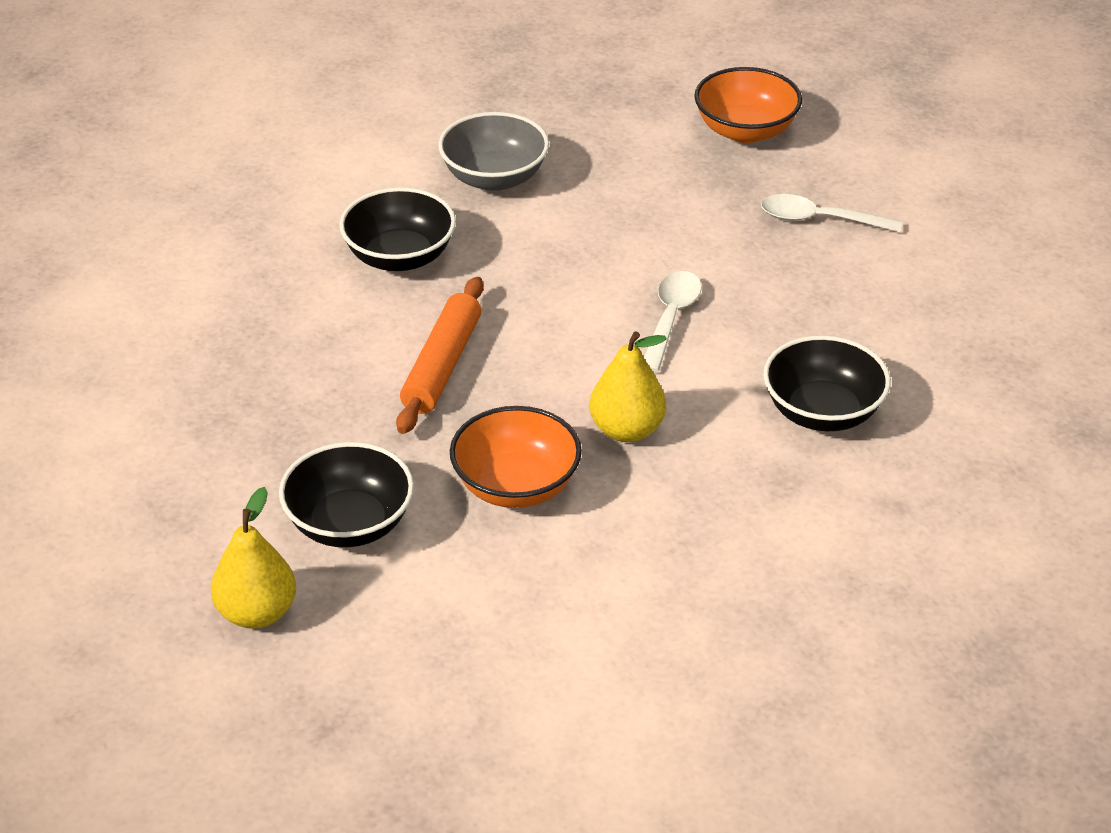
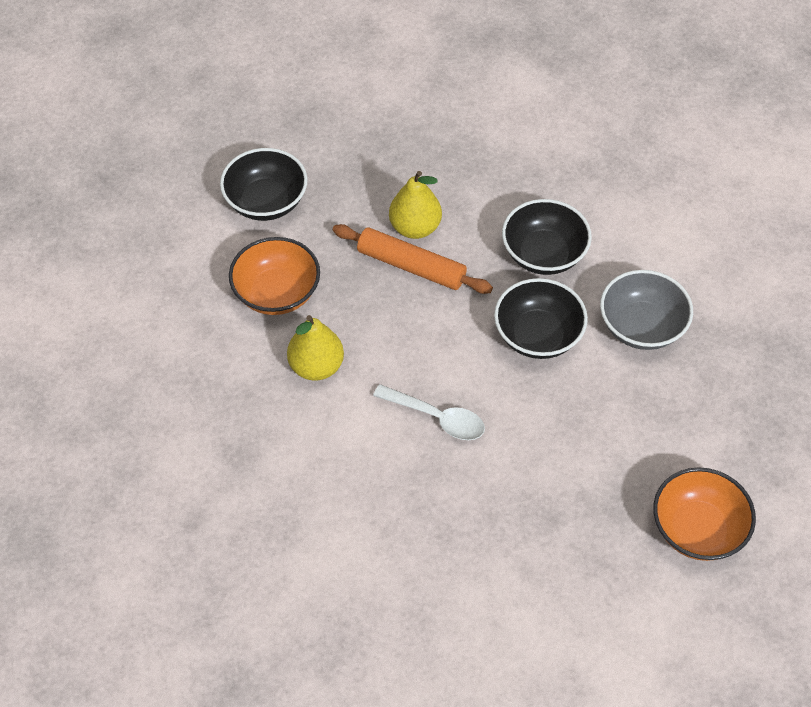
camera: 100 degrees right, 15 degrees up
yellow pear [211,487,296,629] -> yellow pear moved to [389,171,442,239]
white spoon [761,194,902,233] -> none
black bowl [763,335,891,431] -> black bowl moved to [494,278,588,359]

